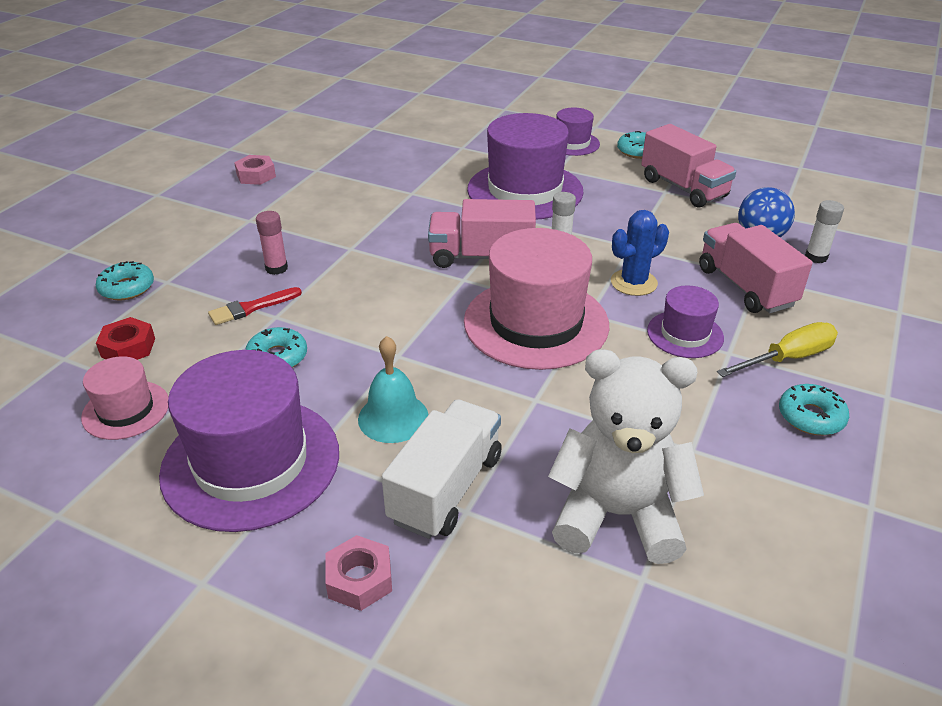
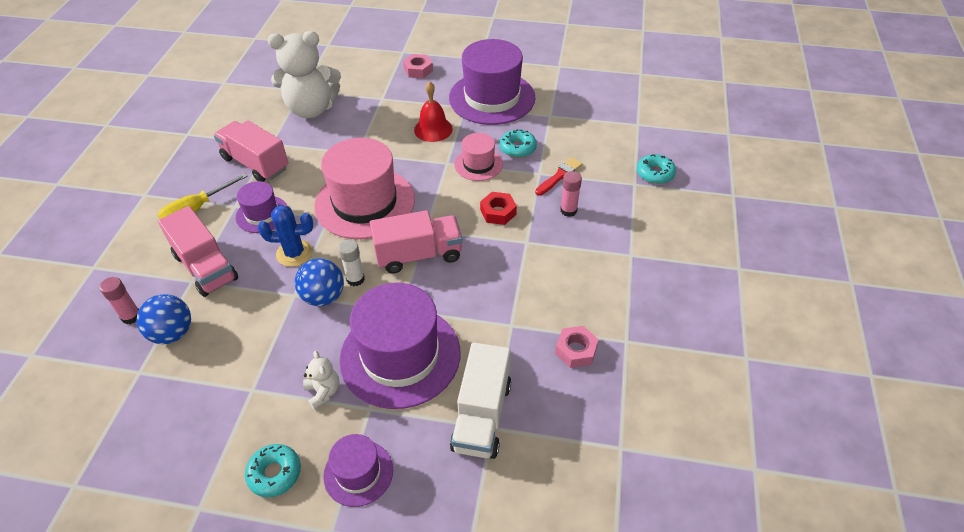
camera: 165 degrees right, 10 degrees up
pink hat [81,356,169,440] -> pink hat moved to [454,133,503,181]
red nut [96,317,155,360] -> red nut moved to [480,192,517,225]
pink nut [234,155,276,185] -> pink nut moved to [555,326,599,368]
turquoise bell [358,336,428,443] -> red bell [414,81,453,142]
white truck [382,399,502,539] -> white truck moved to [450,342,511,459]
blue cactus [611,210,669,296] -> blue cactus turned 45 degrees clockwise [258,205,313,267]
pink truck [641,124,736,208] -> pink truck moved to [214,120,288,182]
turquoise donut [779,384,849,435] -> none
white glue stick [805,200,844,263] -> pink glue stick [100,277,139,324]
none -> blue ball [295,258,344,306]
none -> white teddy bear [303,351,340,410]

